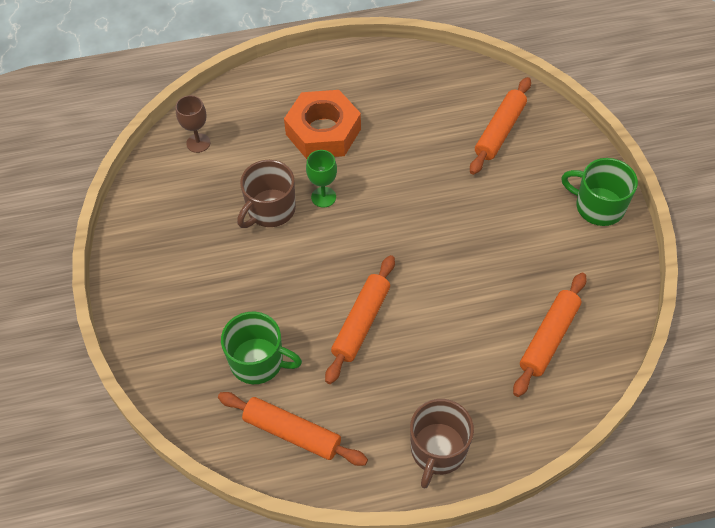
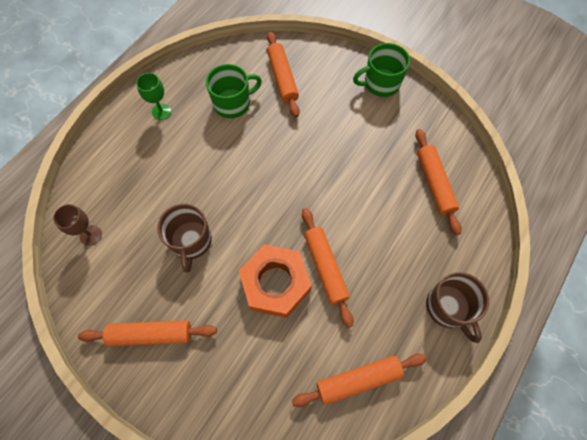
camera: 45 degrees left, 10 degrees up
green mug [221,312,302,384] -> green mug moved to [206,64,262,118]
orange nut [284,90,361,159] -> orange nut moved to [239,244,312,318]
green goblet [306,150,337,208] -> green goblet moved to [136,73,171,120]
none -> orange rolling pin [78,321,217,346]

